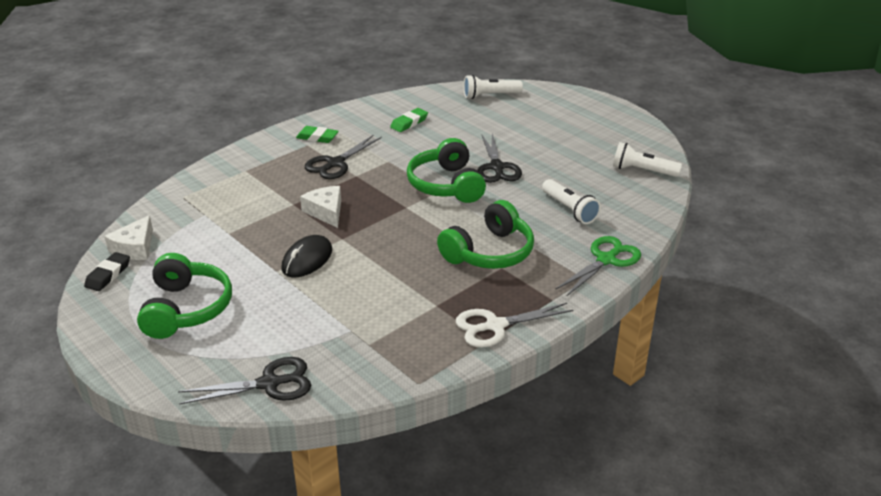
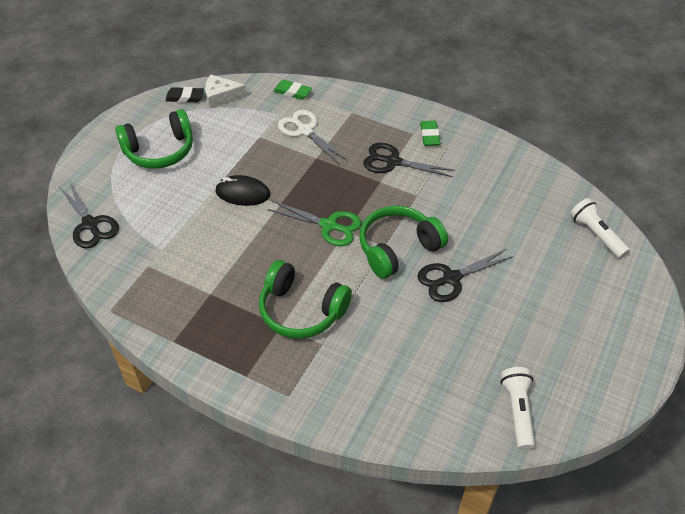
camera: 70 degrees right, 15 degrees up
white cheese [300,186,341,228] -> none
green eraser [390,108,428,132] -> green eraser moved to [273,80,312,100]
white scissors [456,303,573,348] -> white scissors moved to [278,110,347,164]
white flashlight [542,179,601,224] -> none
green scissors [556,236,641,297] -> green scissors moved to [267,201,362,246]

